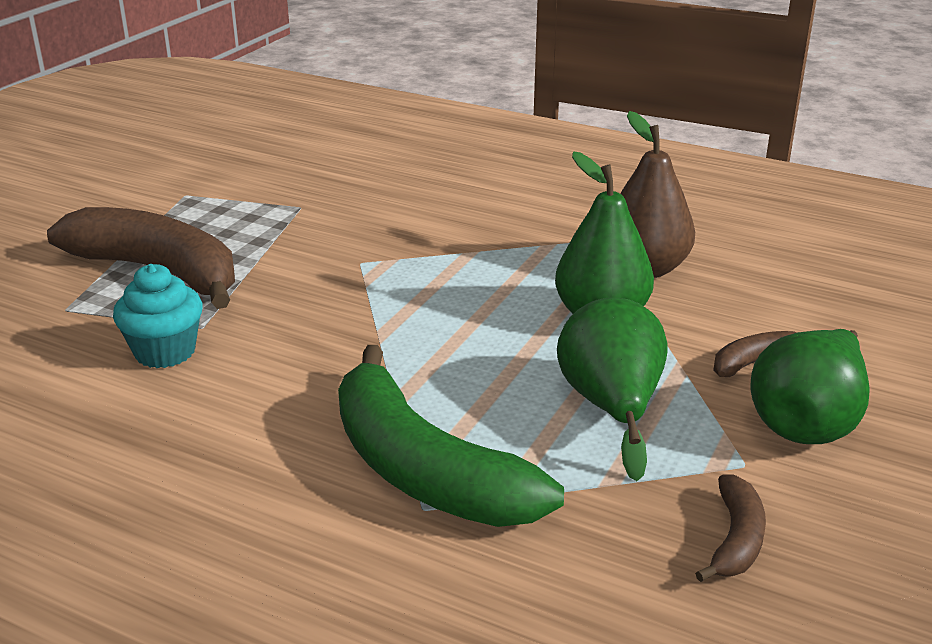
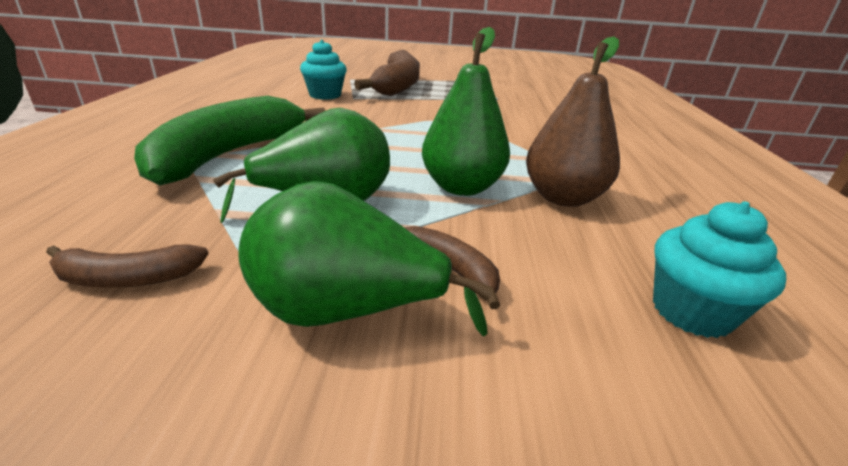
camera: 65 degrees right, 0 degrees up
none -> turquoise cupcake [653,201,786,338]

